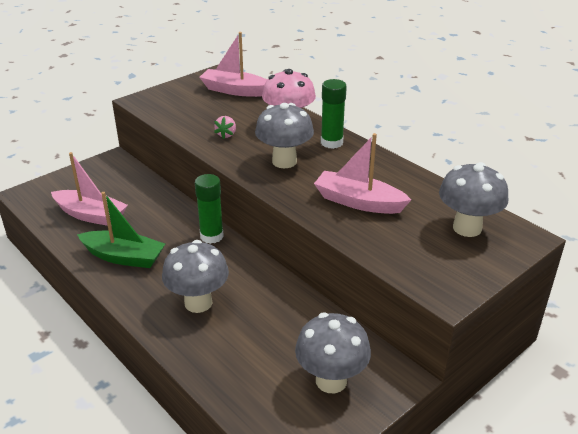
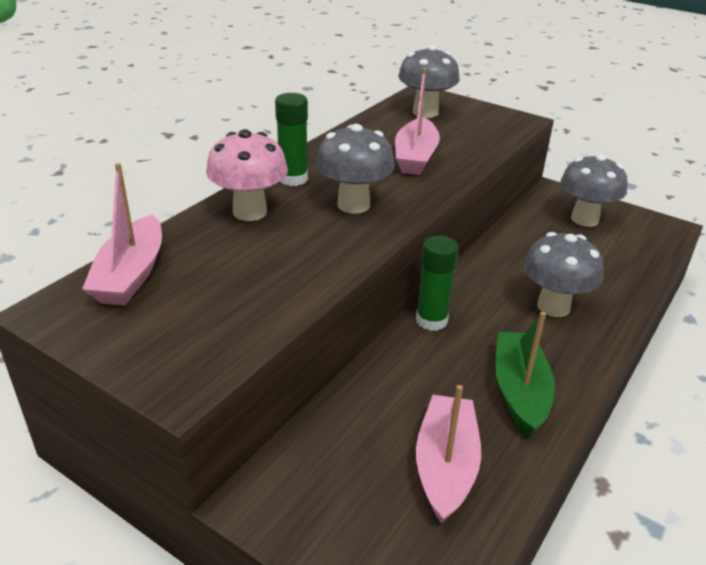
camera: 105 degrees left, 0 degrees up
pink strawberry [214,116,236,139] -> none

